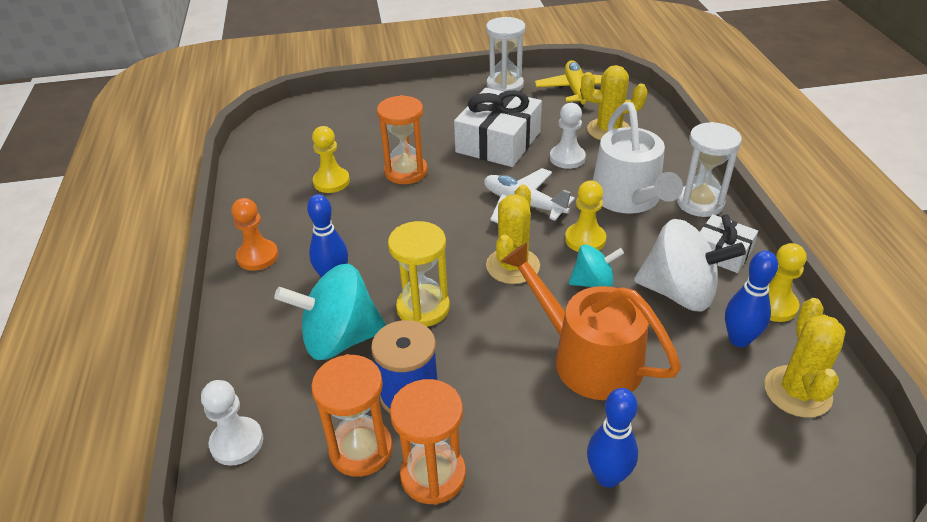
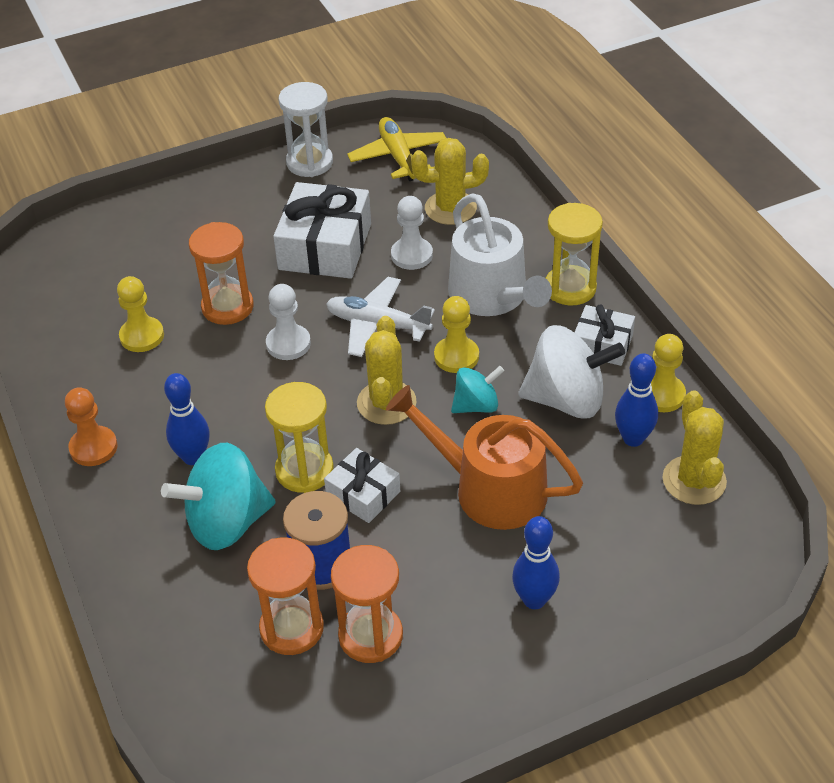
camera: 15 degrees left, 5 degrees up
white pawn [201,380,263,466] -> white pawn moved to [266,284,311,360]
white hourglass [677,122,742,217] -> yellow hourglass [546,203,603,306]
none -> white gift [324,448,400,523]

